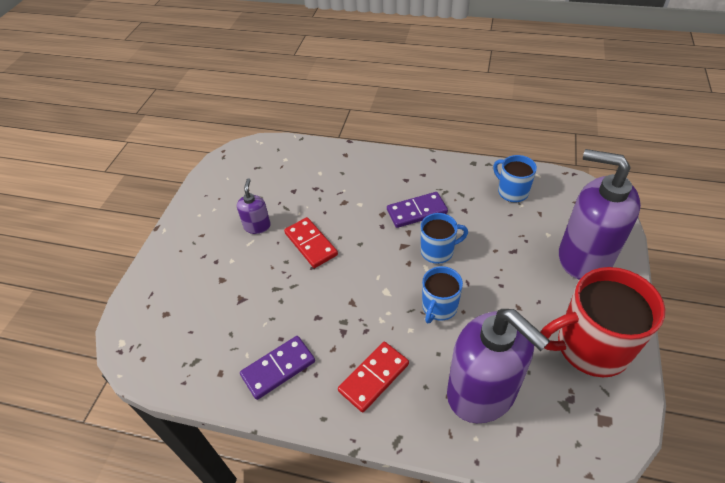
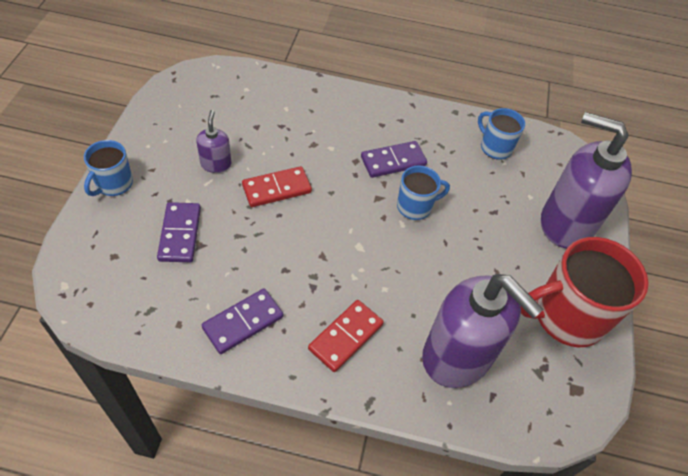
camera: 10 degrees left, 5 degrees up
red domino [284,217,338,268] -> red domino turned 75 degrees counterclockwise [242,166,312,207]
blue mug [422,266,463,323] -> blue mug moved to [84,140,133,196]
none -> purple domino [157,202,201,262]

